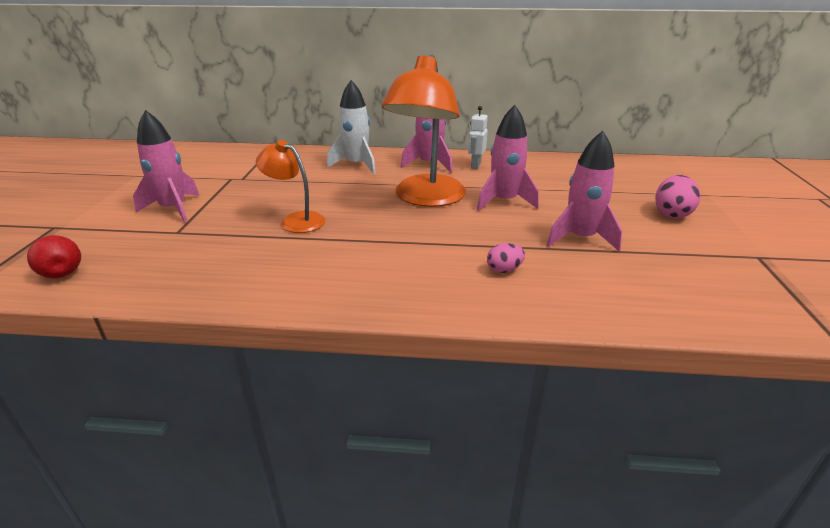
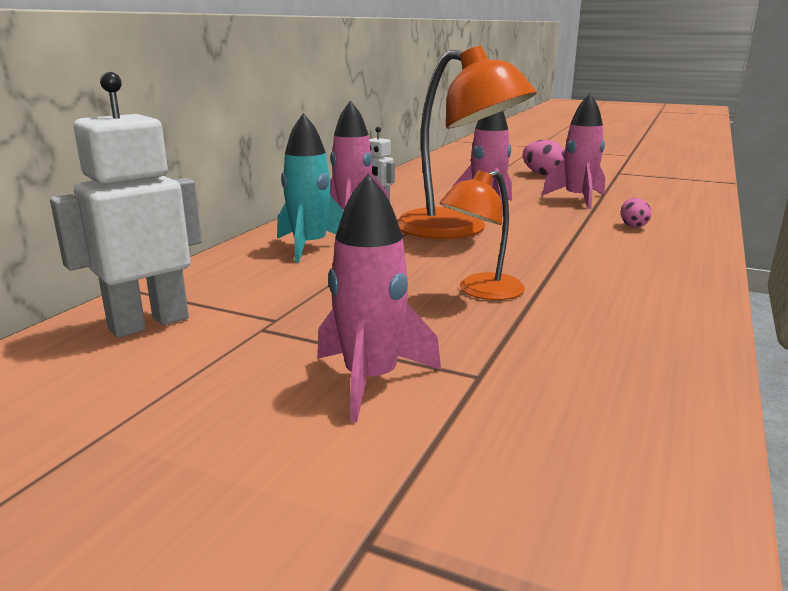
camera: 70 degrees left, 10 degrees down
red pear [27,235,81,278] -> none
white rocket [327,80,376,174] -> turquoise rocket [277,113,344,263]
none -> white robot [50,72,202,338]

